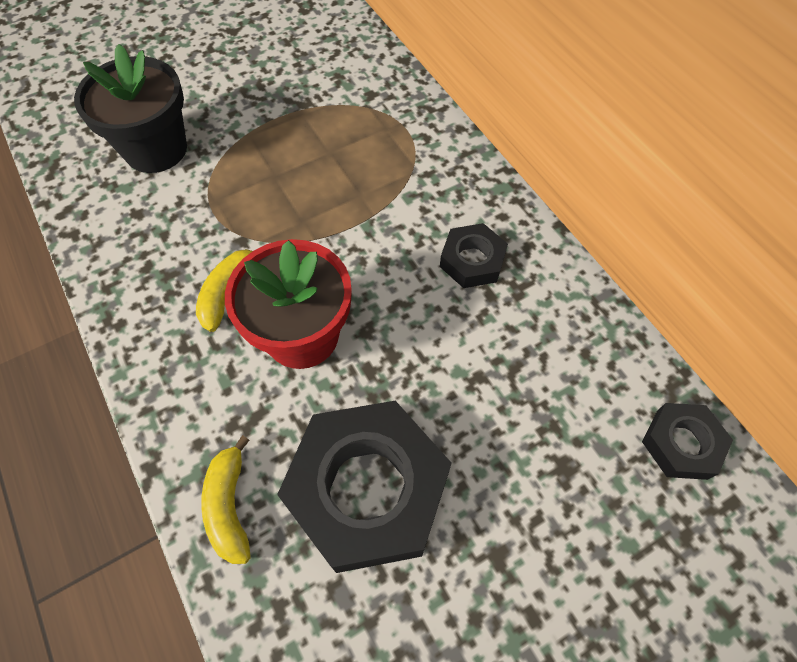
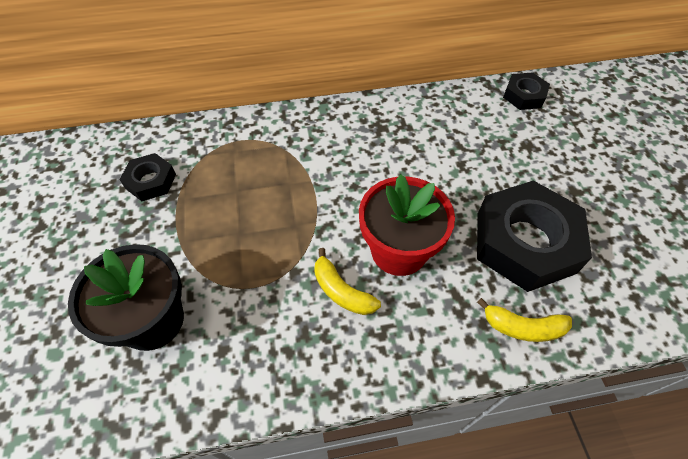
camera: 70 degrees left, 5 degrees down
black nut [440,223,508,288] -> black nut moved to [120,153,176,201]

